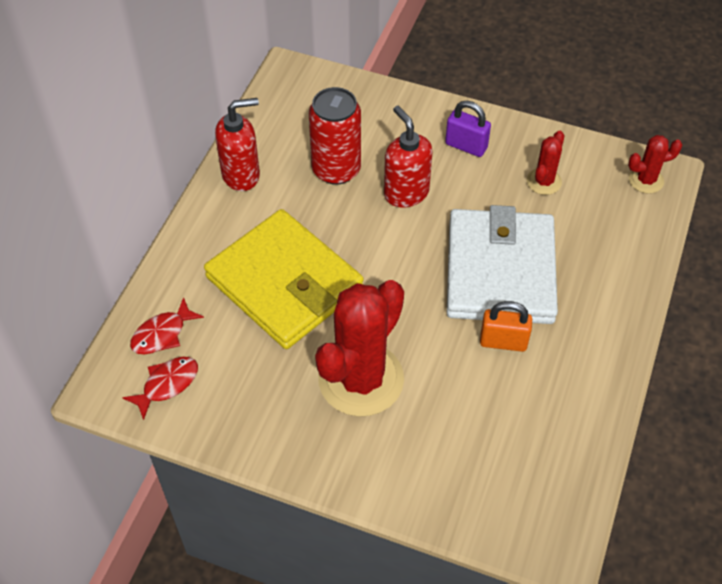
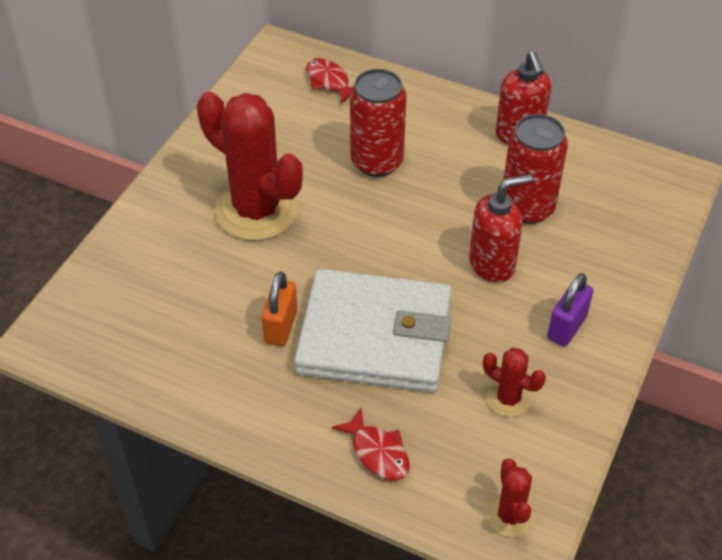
camera: 95 degrees right, 5 degrees down
red fish [122,357,198,420] -> red fish moved to [332,407,410,480]
yellow wallet [204,209,364,349] -> red can [350,69,406,177]

